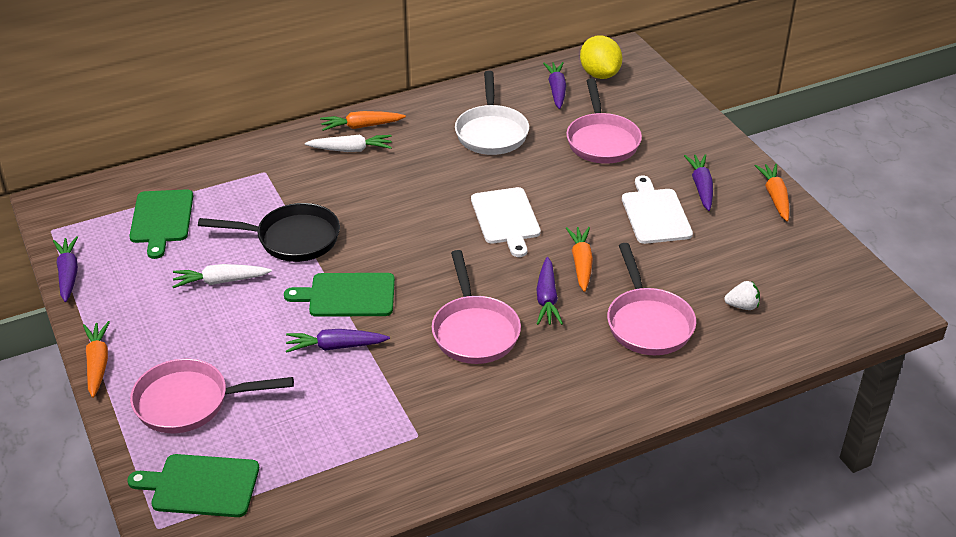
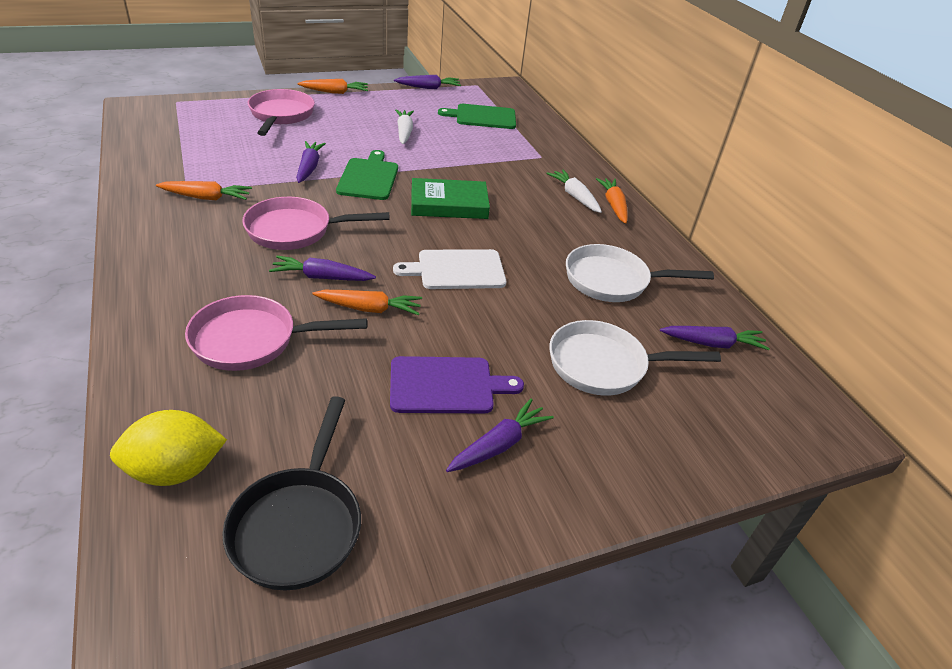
camera: 90 degrees right, 0 degrees up
green cutting board [127,454,259,517] -> none
black pan [198,203,340,262] -> black pan moved to [222,396,361,590]
white carrot [305,135,392,152] -> white carrot turned 150 degrees clockwise [546,169,602,213]
pink pan [566,78,642,164] -> white pan [549,320,721,396]
yellow lemon [580,35,622,79] -> yellow lemon moved to [110,410,227,486]
white cutting board [622,175,693,244] -> purple cutting board [390,356,524,413]
purple carrot [684,154,713,211] -> purple carrot turned 45 degrees counterclockwise [446,399,554,472]
white strawberry [725,281,760,310] -> none
orange carrot [755,164,789,222] -> orange carrot moved to [156,181,252,200]
none -> green book [411,178,490,219]

